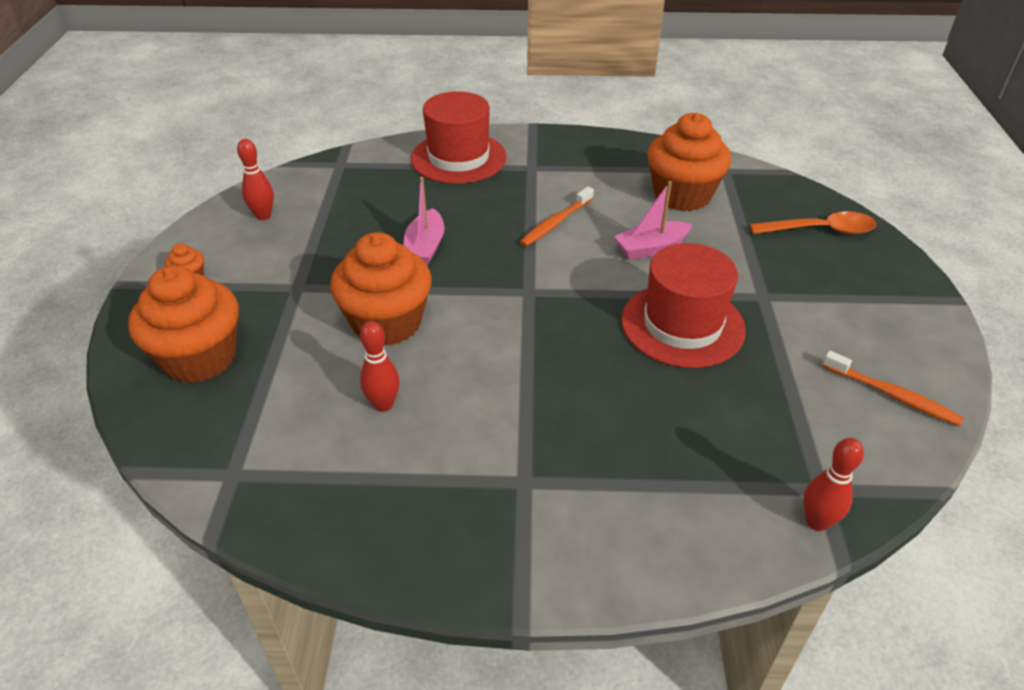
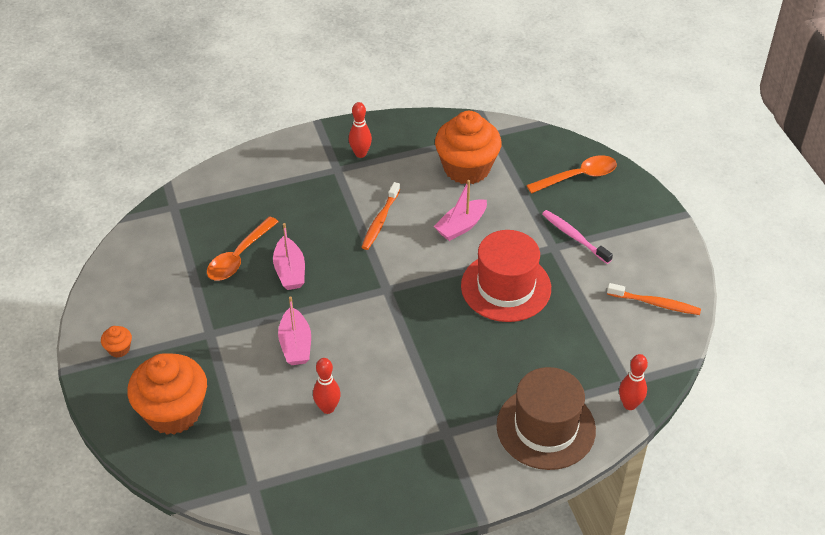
camera: 20 degrees left, 5 degrees up
red bowling pin [237,139,274,220] -> red bowling pin moved to [349,102,372,158]
orange cupcake [330,232,432,346] -> pink boat [278,296,311,365]
red hat [411,91,507,184] -> none
none -> orange spoon [207,216,278,281]
none -> brown hat [496,367,596,470]
none -> pink toothbrush [542,210,613,264]

